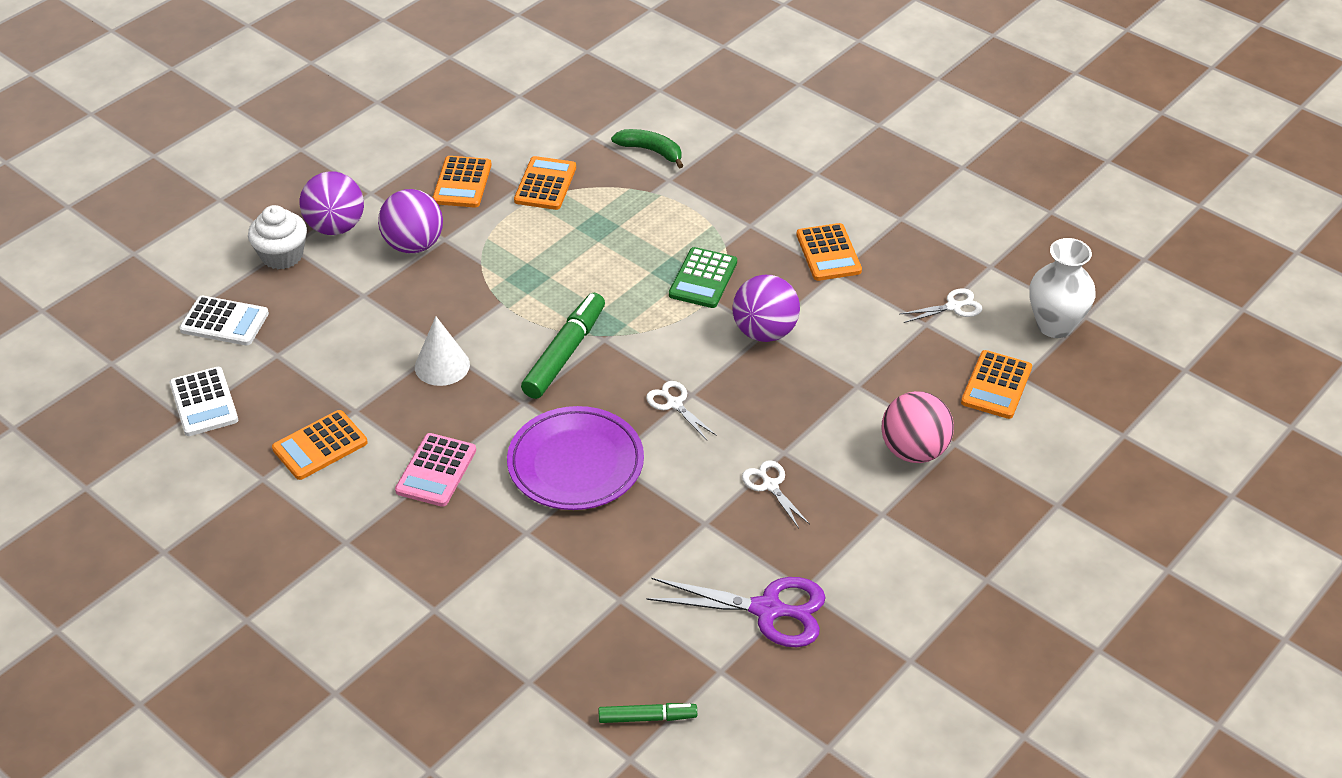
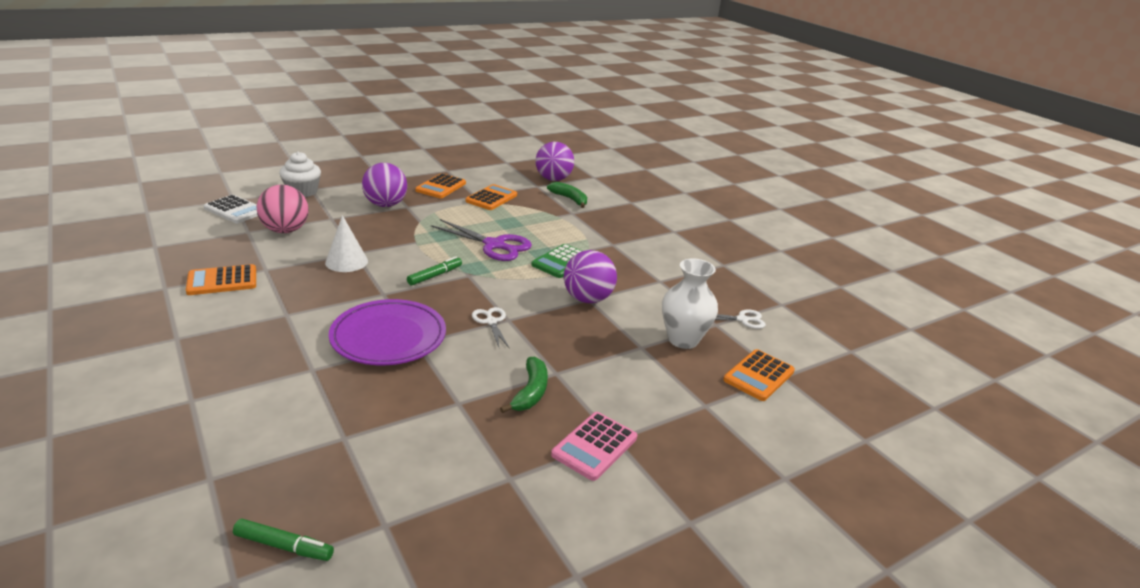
camera: 15 degrees right, 15 degrees down
white calculator [170,367,238,436] -> none
purple ball [300,171,364,235] -> purple ball moved to [536,142,574,181]
pink calculator [395,433,476,507] -> pink calculator moved to [551,412,637,481]
green marker [521,293,605,399] -> green marker [407,257,462,286], size x0.57
purple scissors [646,577,826,647] -> purple scissors moved to [431,219,532,261]
white scissors [742,460,810,528] -> green banana [500,357,548,413]
orange calculator [796,223,862,281] -> none
pink ball [881,391,954,463] -> pink ball moved to [257,185,309,233]
white vase [1029,238,1096,338] -> white vase moved to [662,258,718,349]

